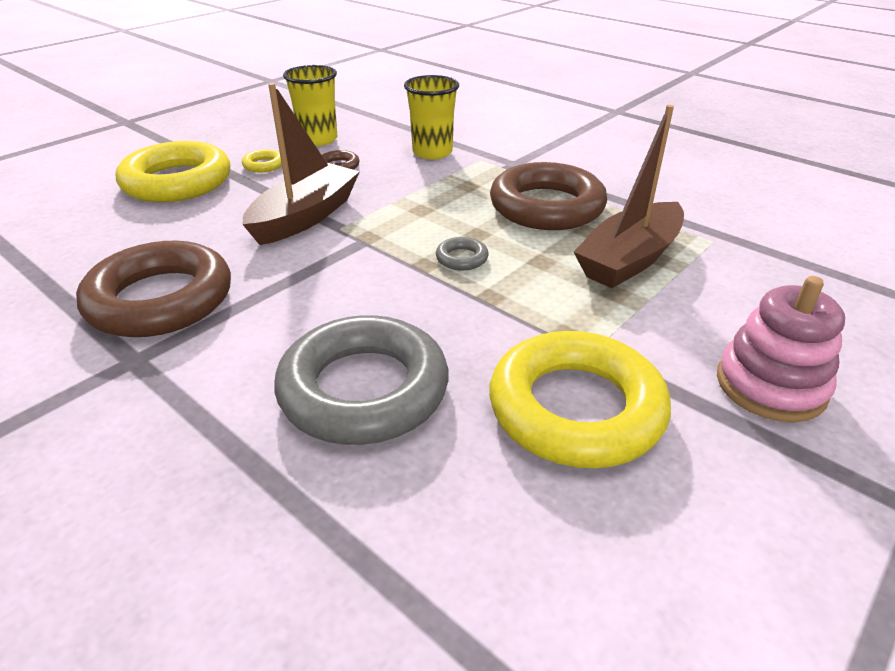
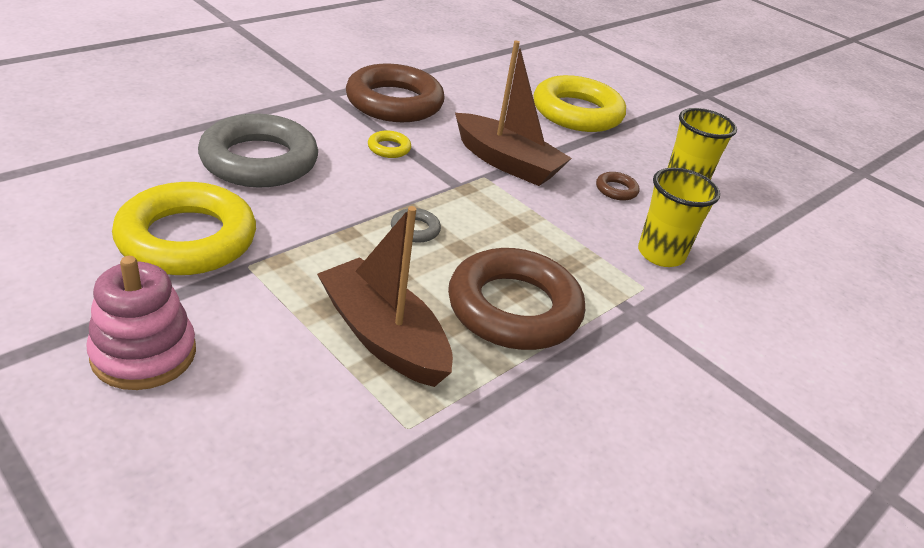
camera: 90 degrees right, 0 degrees up
yellow ring [242,149,282,172] -> yellow ring moved to [368,130,411,158]

